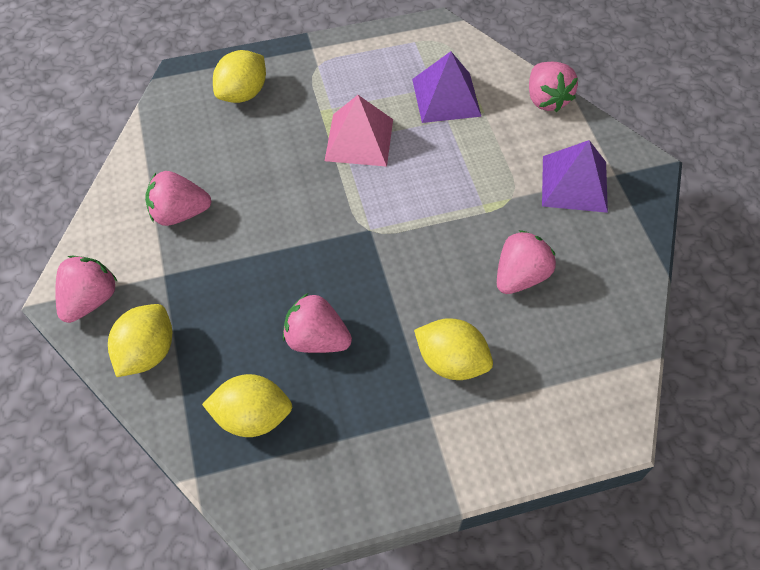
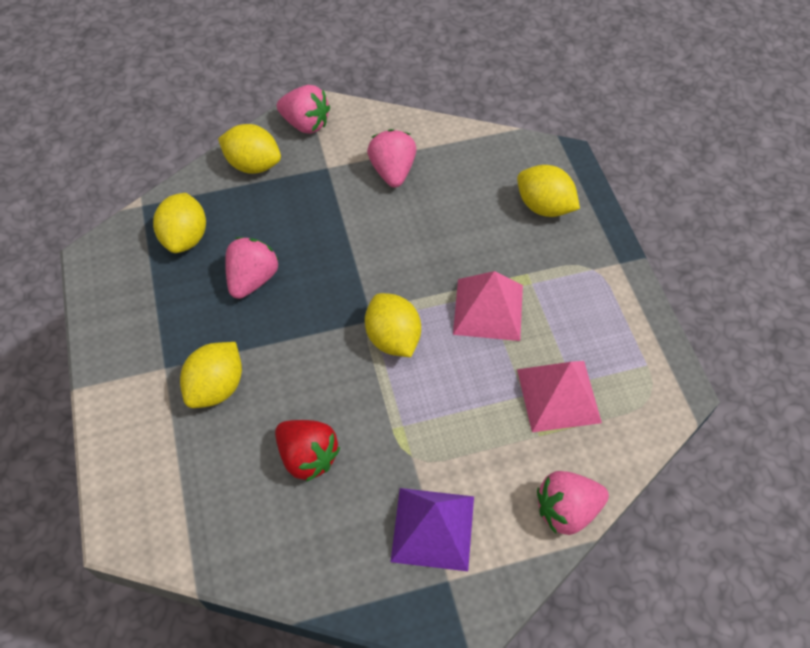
camera: 90 degrees right, 0 degrees up
purple pyramid [412,51,482,123] -> pink pyramid [517,361,602,432]
pink strawberry [497,230,556,294] -> red strawberry [275,420,340,482]
none -> yellow lemon [365,293,421,357]

